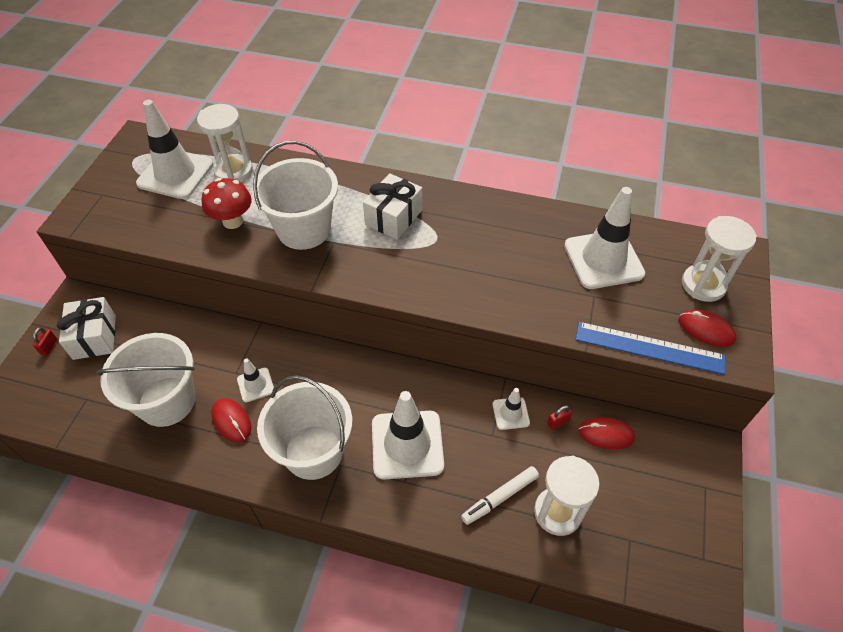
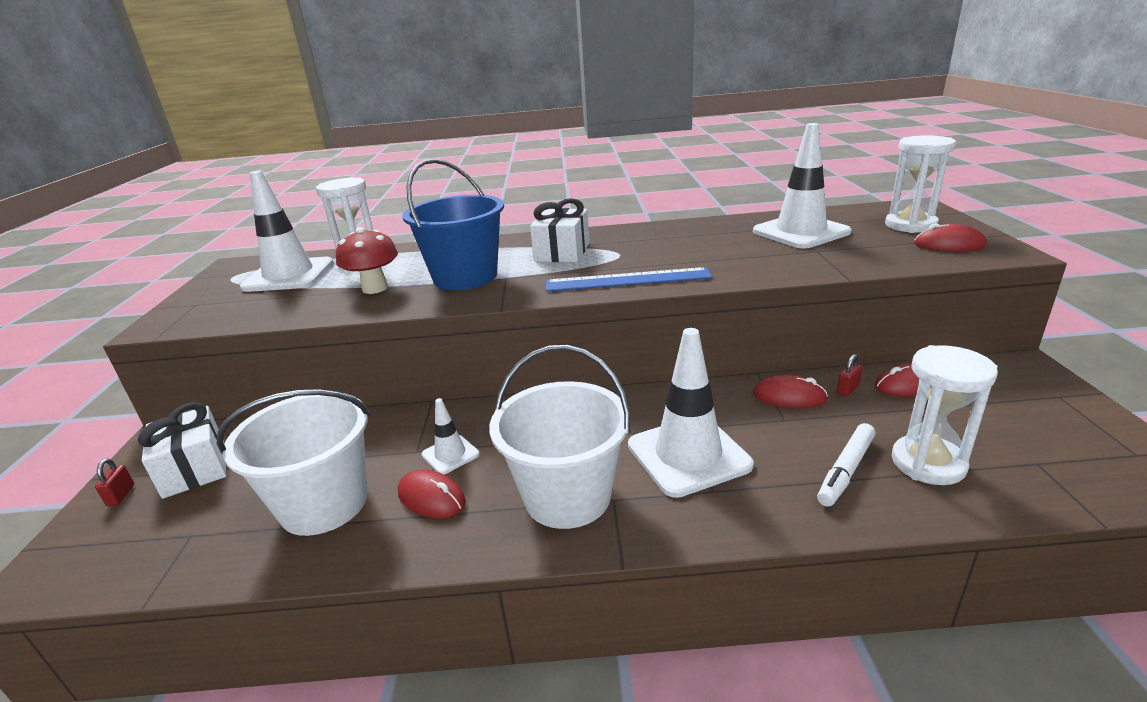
camera: 15 degrees left, 25 degrees down
white bucket [252,141,338,250] -> blue bucket [402,159,504,290]
white traffic cone [493,388,530,430] -> red mouse [753,374,828,409]
blue ruler [575,322,726,375] -> blue ruler moved to [546,267,712,292]

